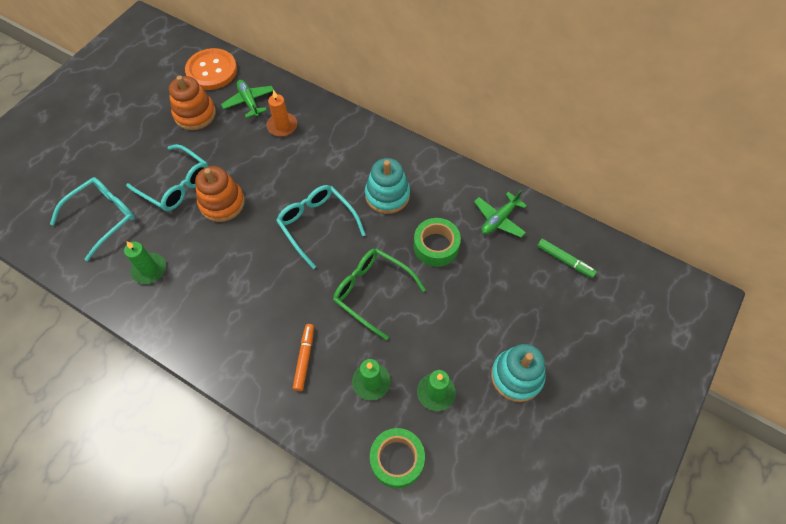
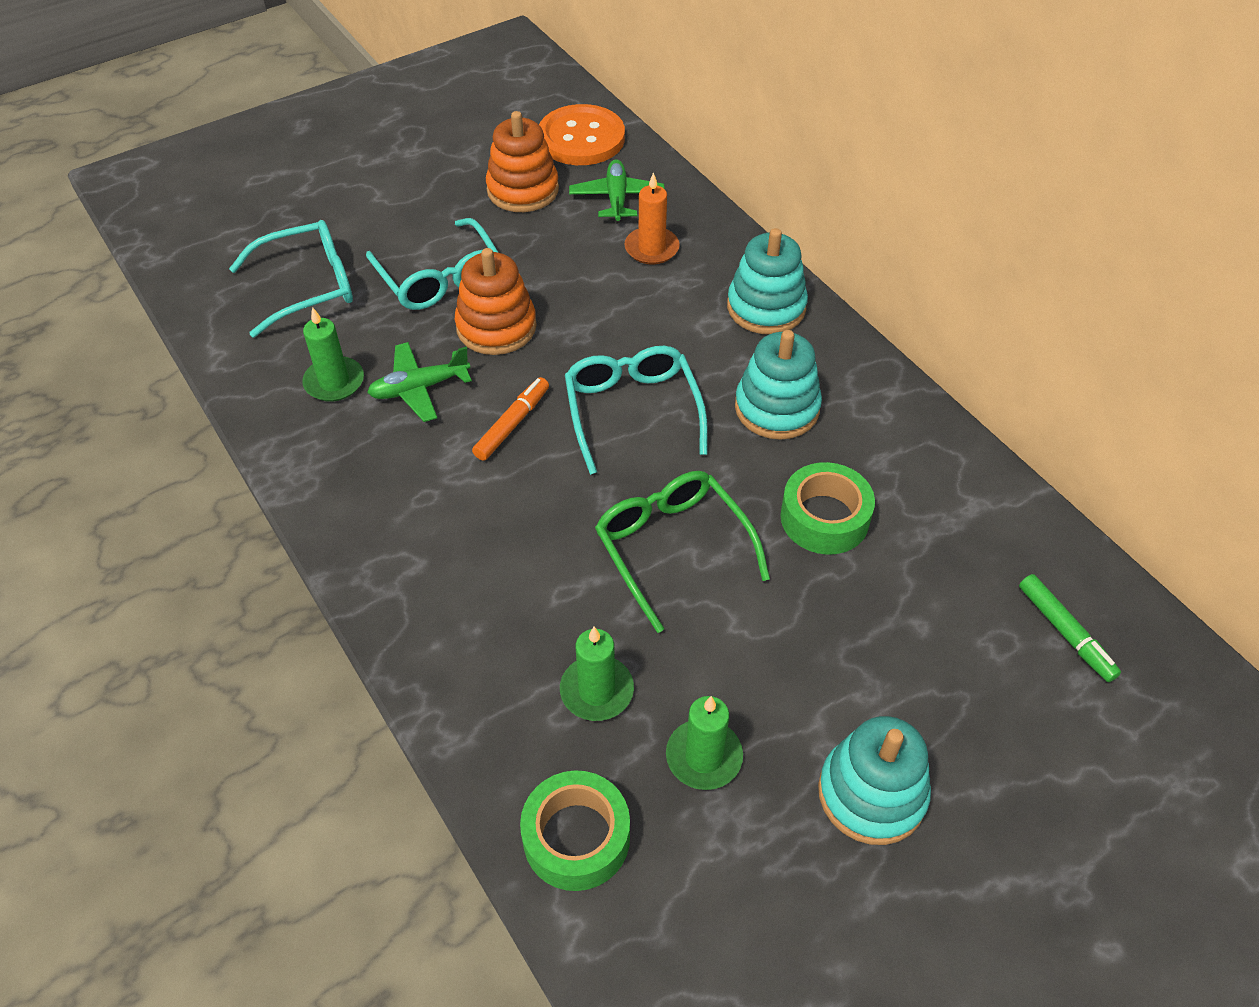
camera: 25 degrees right, 10 degrees down
orange marker [293,324,314,391] -> orange marker moved to [472,377,549,461]
green plane [474,190,527,237] -> green plane moved to [367,342,472,422]
none -> turquoise stacking toy [727,228,808,334]

